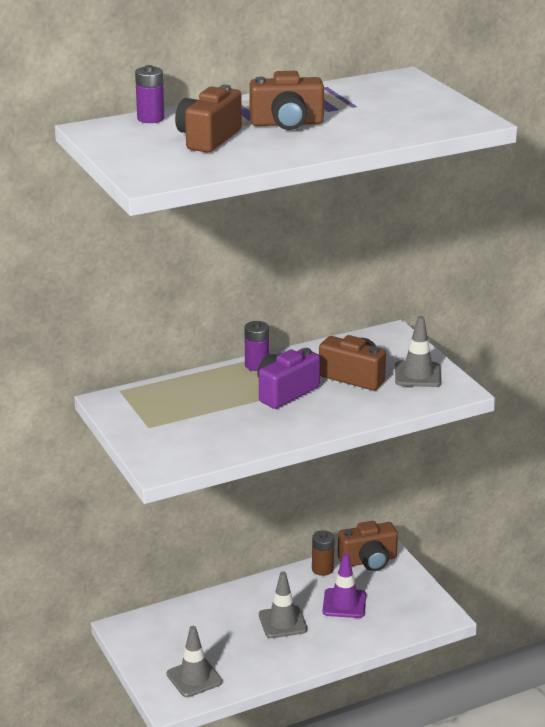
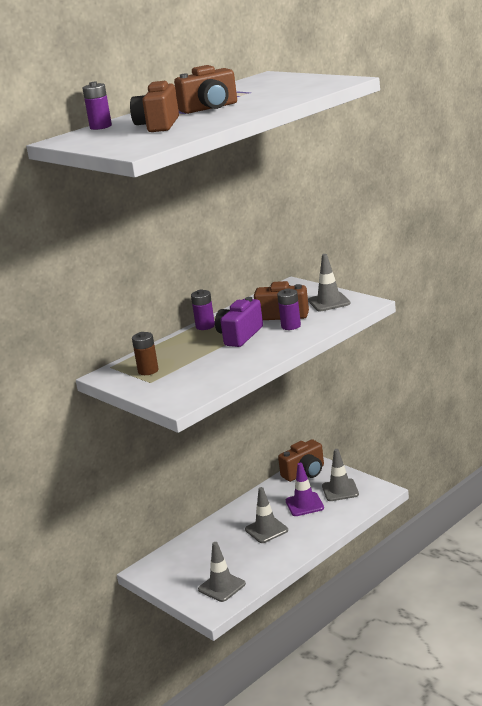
camera: 15 degrees left, 5 degrees down
brown battery [312,530,334,576] -> brown battery moved to [132,332,159,375]
none -> purple battery [277,288,301,330]
none -> grey traffic cone [322,449,359,501]

